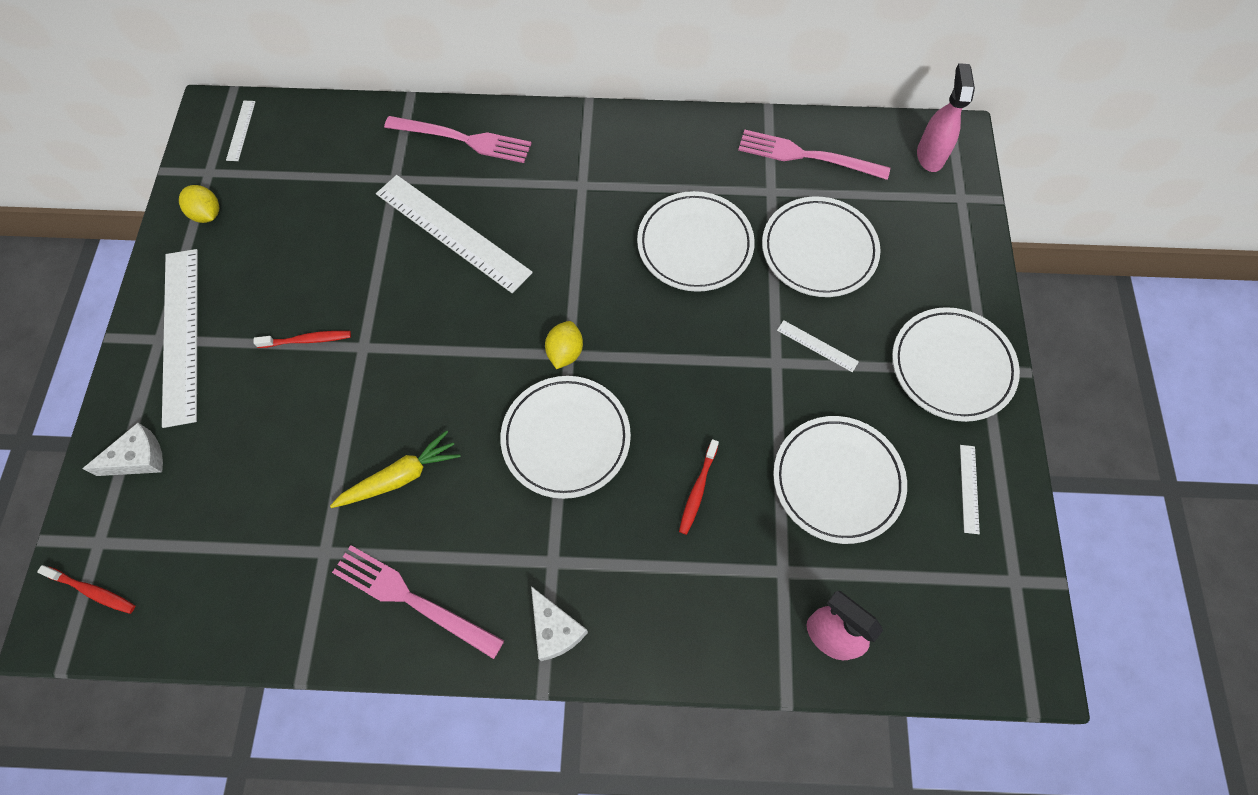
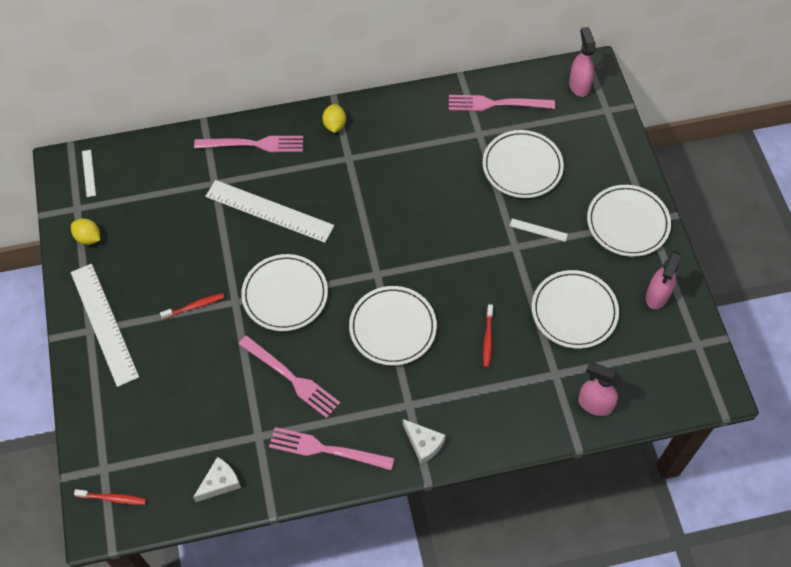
camera: 15 degrees left, 5 degrees down
white cheese [82,423,163,476] -> white cheese moved to [193,457,241,502]
yellow carrot [330,430,461,508] -> pink fork [239,335,340,418]
yellow lemon [545,321,583,369] -> yellow lemon moved to [322,104,346,133]
white plate [637,191,755,292] -> white plate moved to [241,254,328,331]
white ruler [960,445,980,534] -> pink spray bottle [646,251,681,309]

